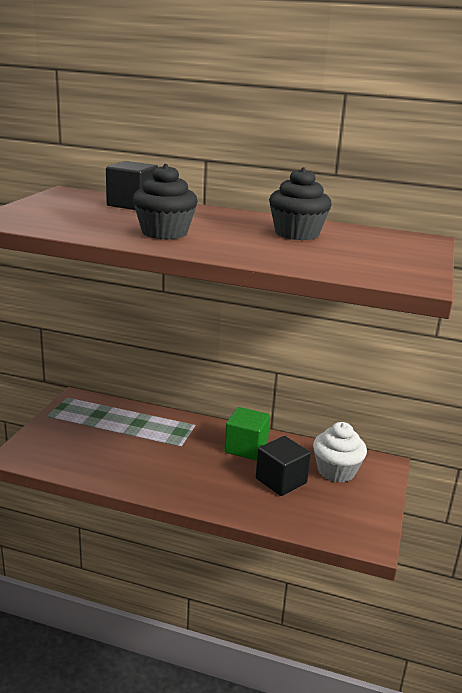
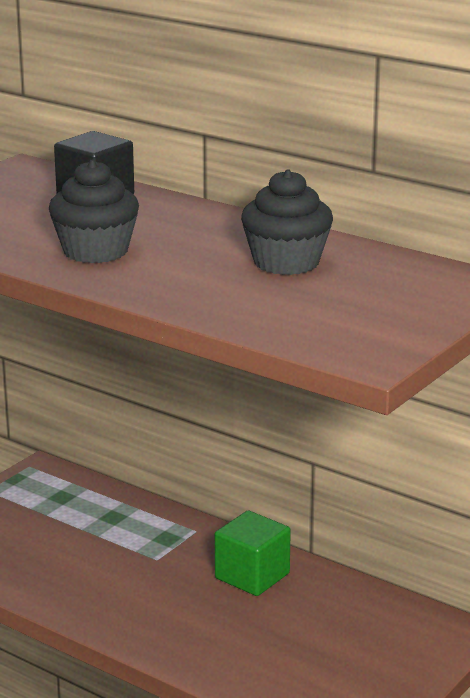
camera: 20 degrees right, 0 degrees up
black cube [256,436,311,496] -> none
white cupcake [313,422,367,483] -> none

